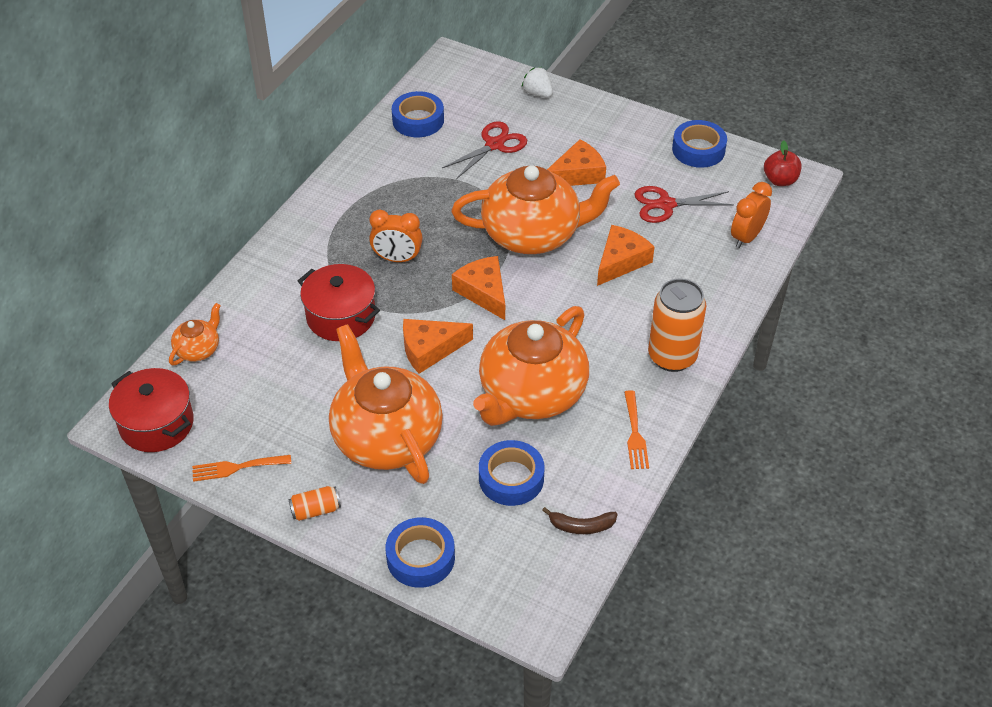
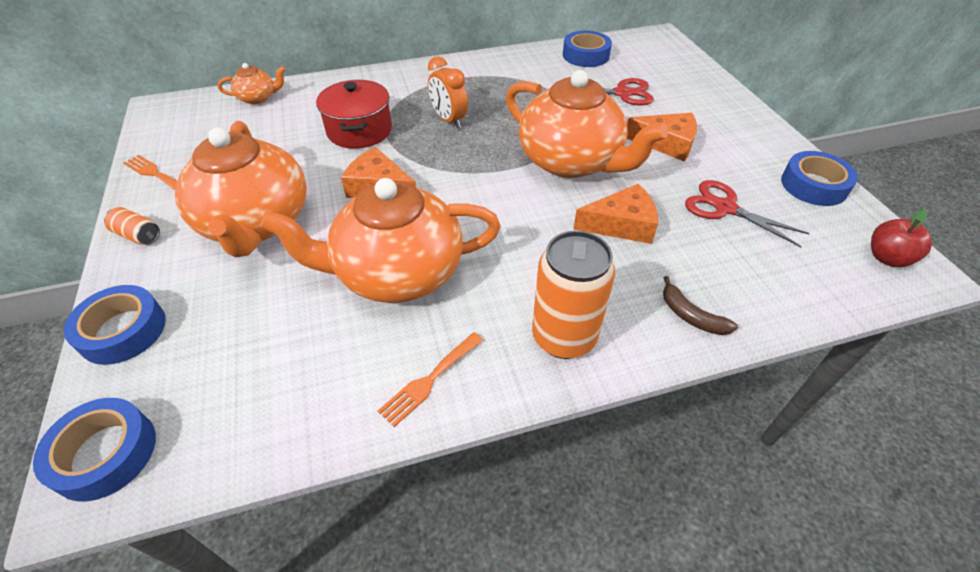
camera: 45 degrees right, 0 degrees up
red pot [109,368,194,452] -> none
orange teapot [329,324,443,484] -> orange teapot turned 150 degrees clockwise [175,121,307,257]
orange cheese [452,256,505,320] -> none
blue tape [479,440,544,506] -> blue tape moved to [33,398,156,502]
white strawberry [522,67,553,98] -> none
brown banana [542,507,618,534] -> brown banana moved to [663,276,738,335]
orange clock [731,182,772,248] -> none

